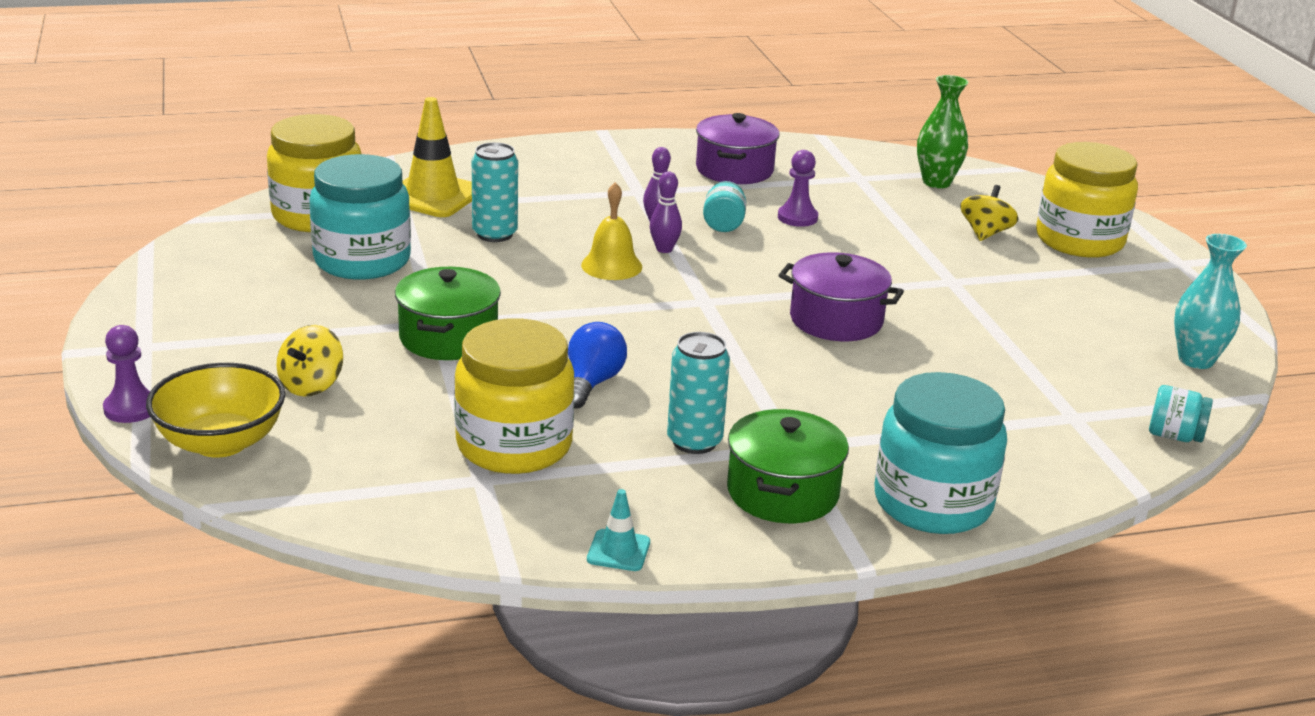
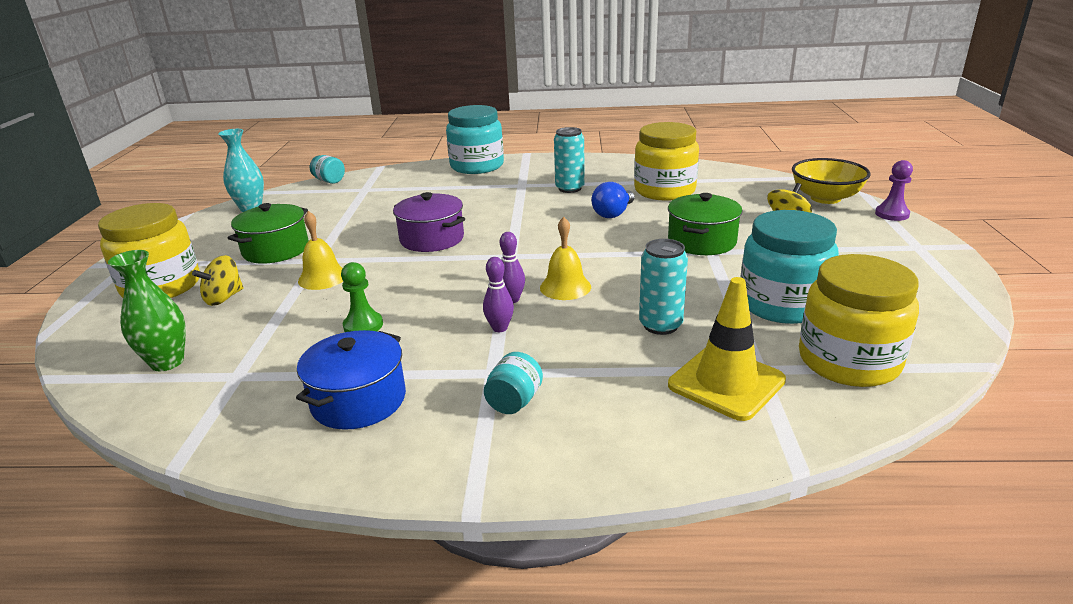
camera: 160 degrees left, 0 degrees up
turquoise traffic cone [587,489,650,571] -> none
purple pot [696,113,779,184] -> blue pot [296,330,406,430]
turquoise jar [703,181,746,232] -> turquoise jar moved to [484,352,543,414]
green pot [727,409,849,523] -> green pot moved to [228,203,309,264]
purple pawn [778,150,818,227] -> green pawn [341,262,383,332]
none -> yellow bell [298,211,343,290]

